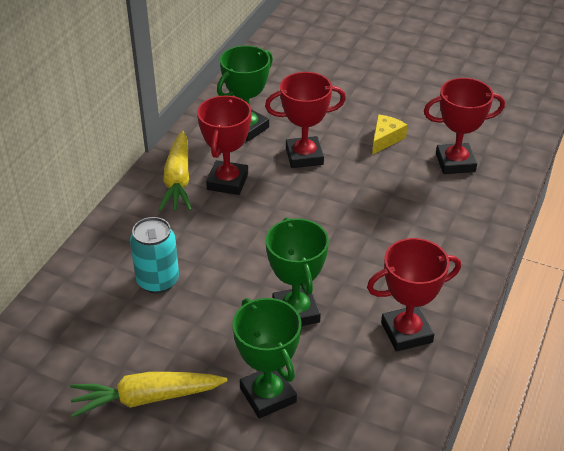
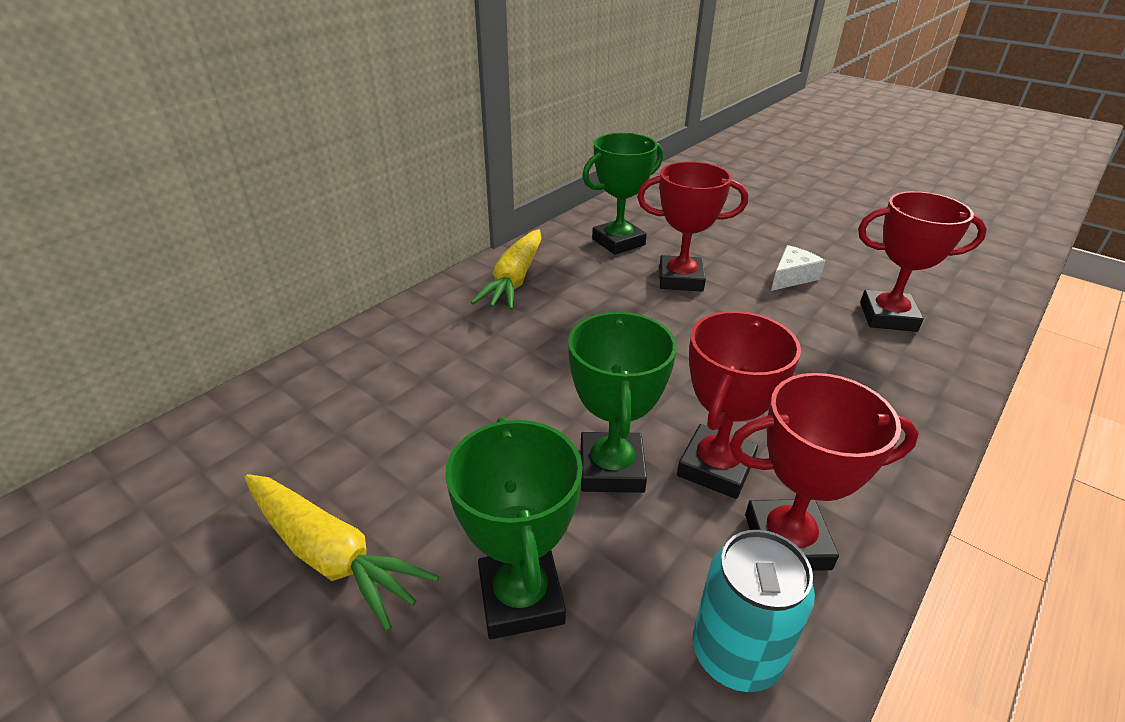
camera: 15 degrees right, 5 degrees down
yellow carrot [70,372,227,418] -> yellow carrot turned 150 degrees counterclockwise [244,474,439,632]
turquoise can [130,217,179,294] -> turquoise can moved to [693,530,815,692]
red trophy [197,95,251,195] -> red trophy moved to [677,311,801,499]
yellow cheese [372,114,407,155] -> white cheese [771,245,825,291]

